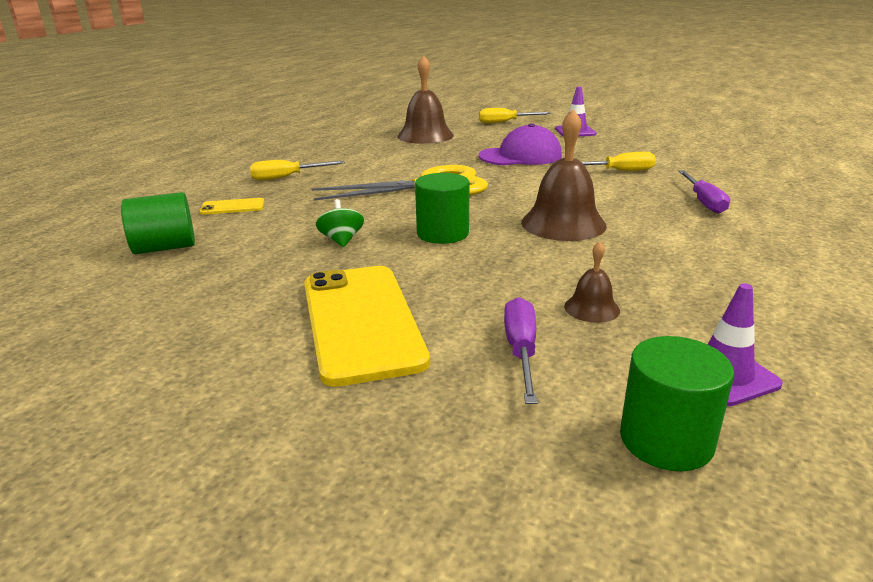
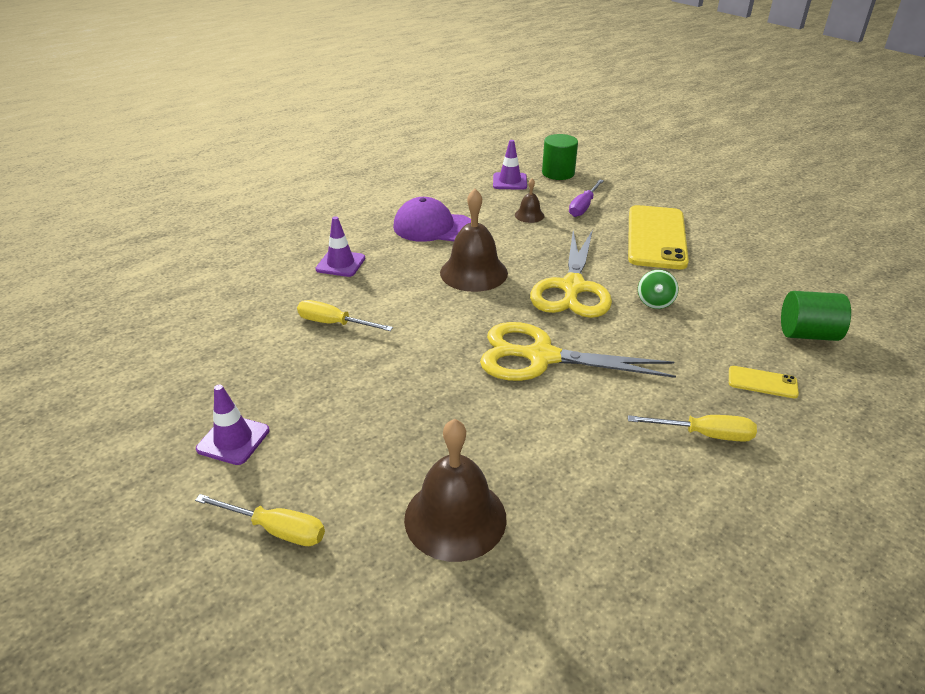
camera: 155 degrees left, 10 degrees up
green cylinder [415,173,469,244] -> yellow scissors [530,230,612,318]
purple cap [478,123,562,165] -> purple cap moved to [393,197,471,242]
purple screwdriver [679,170,730,214] -> purple traffic cone [315,216,365,277]

